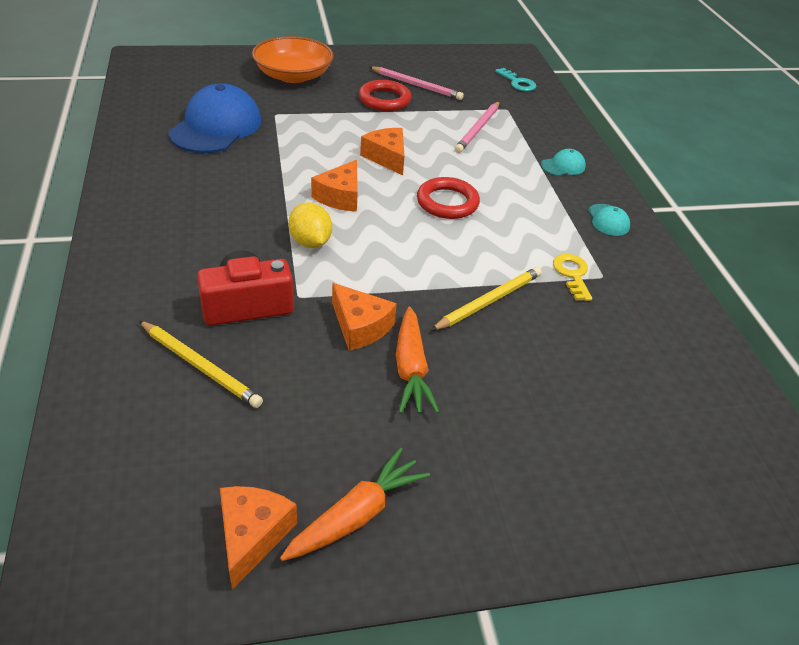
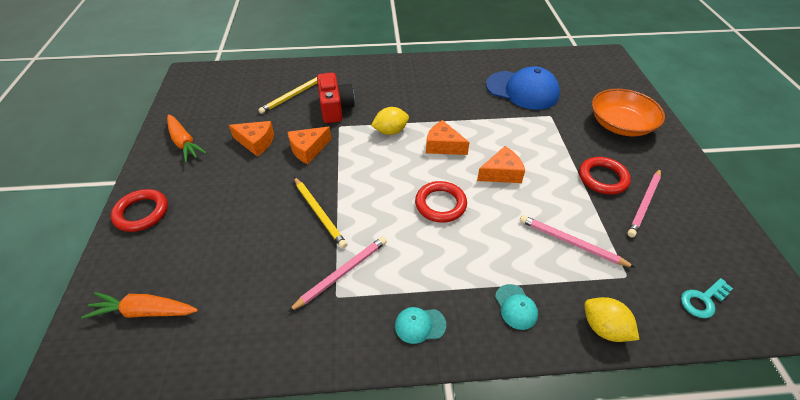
camera: 100 degrees right, 5 degrees up
orange cheese [220,486,297,590] -> orange cheese moved to [229,121,274,156]
orange carrot [396,307,439,414] -> orange carrot moved to [81,292,198,319]
yellow key [553,254,592,301] -> pink pencil [288,236,387,312]
none -> red ring [111,189,168,232]
none -> yellow lemon [584,297,639,342]

